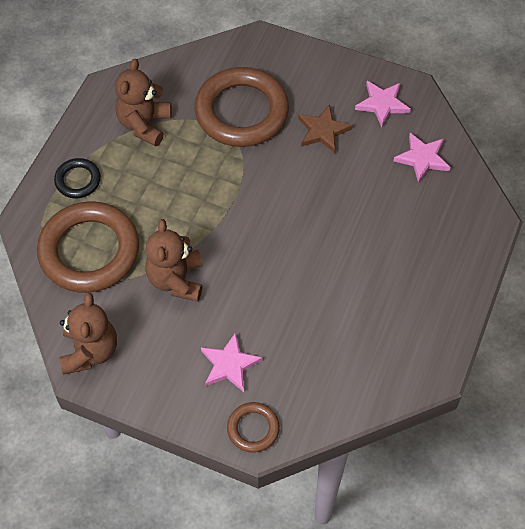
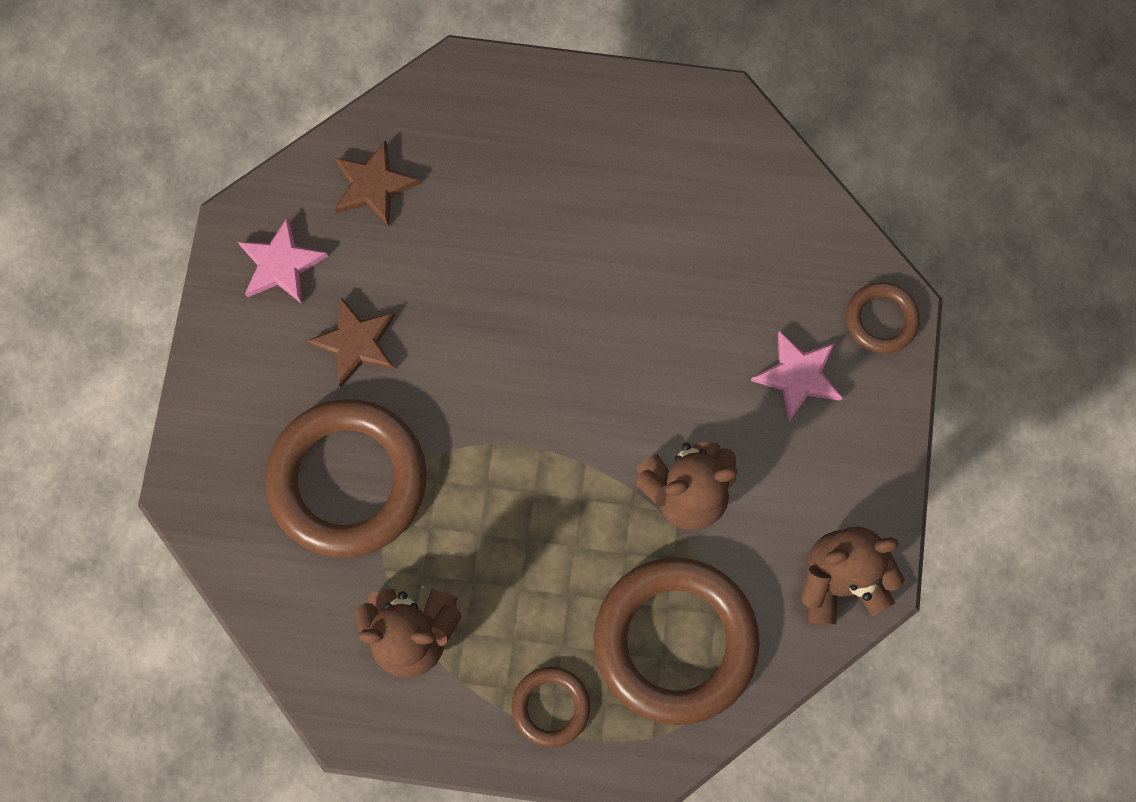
camera: 105 degrees left, 15 degrees up
black ring [54,158,101,198] -> brown ring [512,667,591,747]
pink star [394,133,451,183] -> brown star [334,140,420,227]

